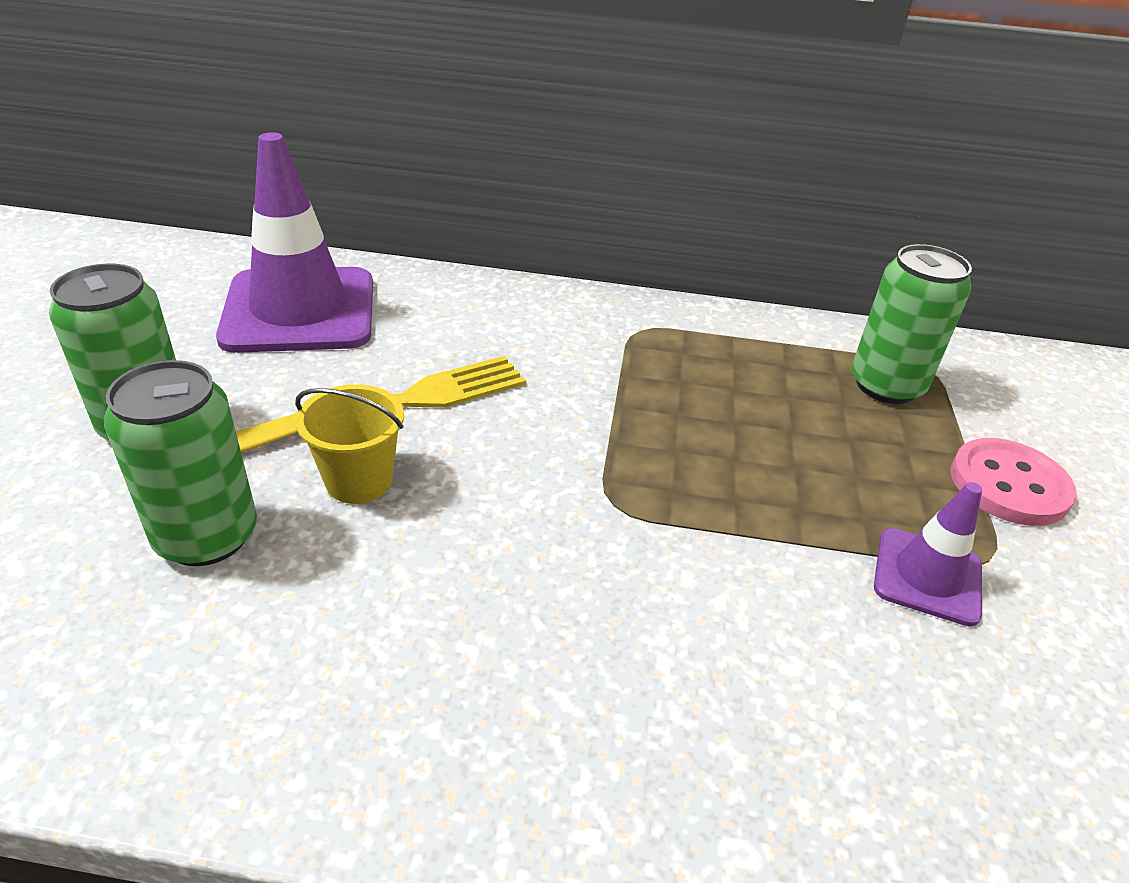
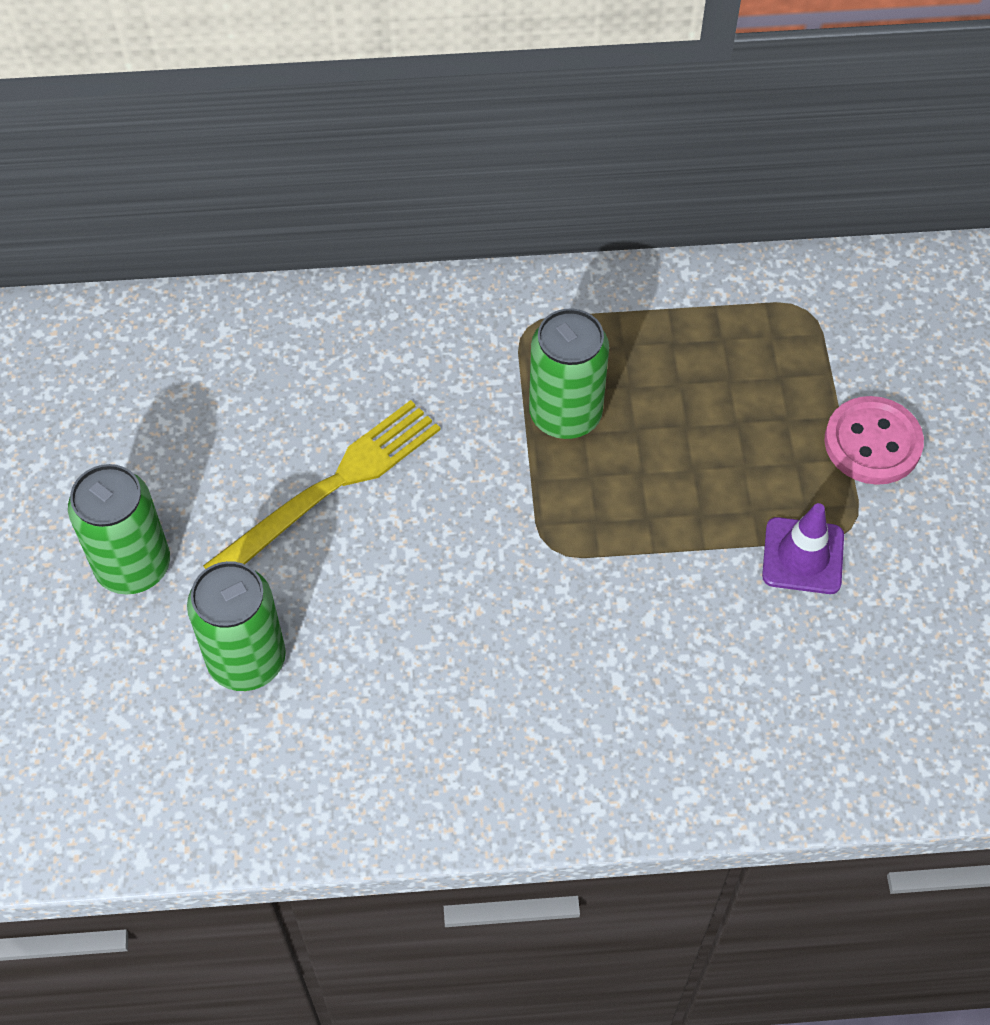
camera: 10 degrees left, 20 degrees up
purple traffic cone [216,132,373,353] -> none
yellow bucket [295,384,404,504] -> none
green can [851,244,972,404] -> green can moved to [529,309,609,439]

